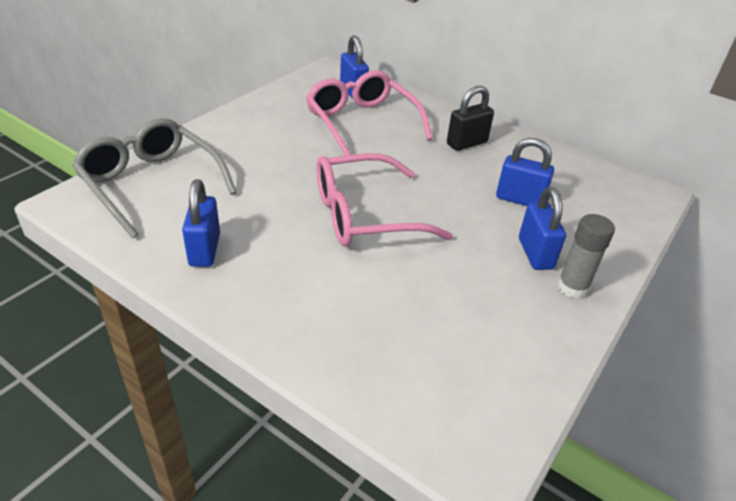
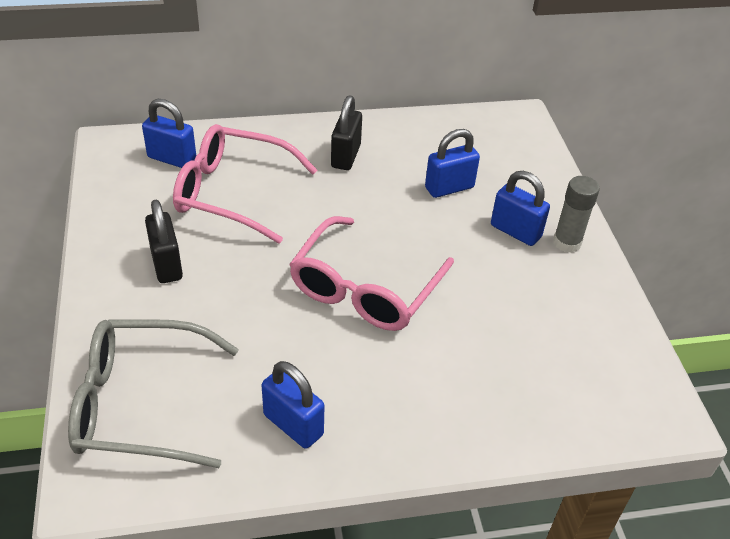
camera: 45 degrees left, 5 degrees up
none -> black padlock [145,200,183,283]

